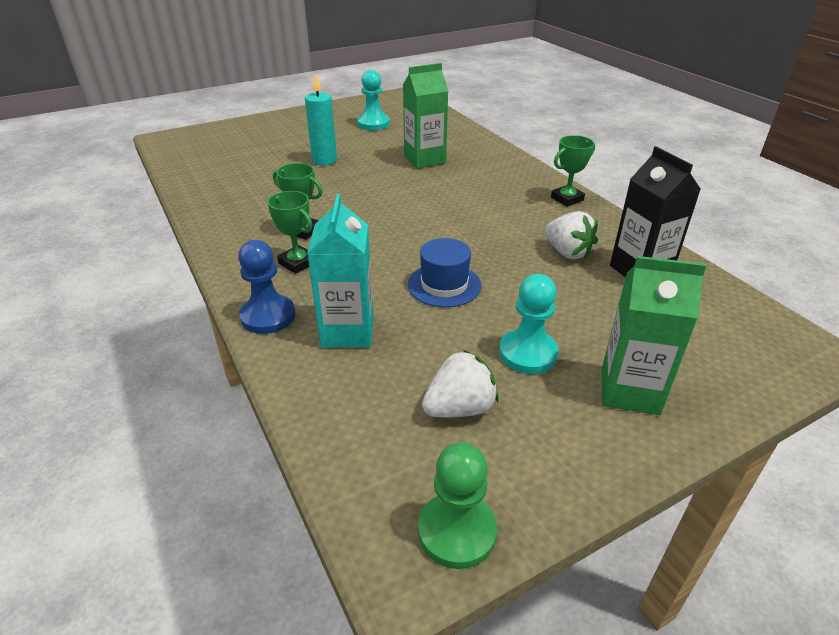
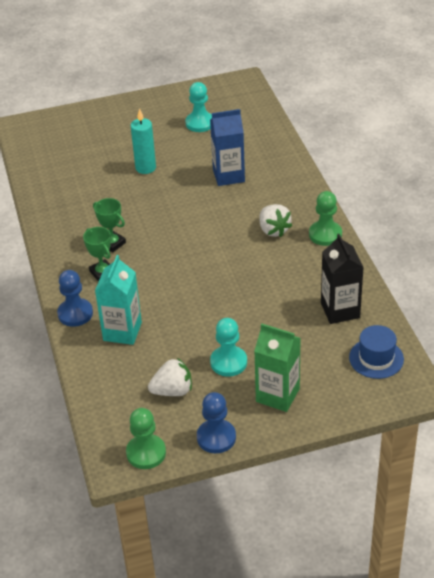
camera: 15 degrees right, 5 degrees up
green carton [403,63,448,169] -> blue carton [210,109,245,186]
blue hat [408,238,481,308] -> blue hat moved to [349,325,404,379]
white strawberry [545,211,598,260] -> white strawberry moved to [260,204,292,237]
green trophy [551,135,595,207] -> green pawn [309,191,342,246]
none -> blue pawn [197,392,236,453]

